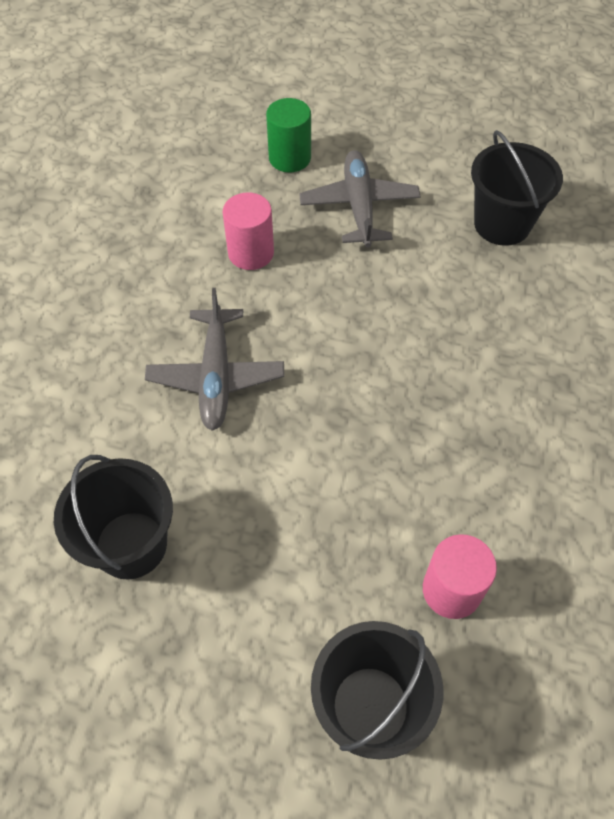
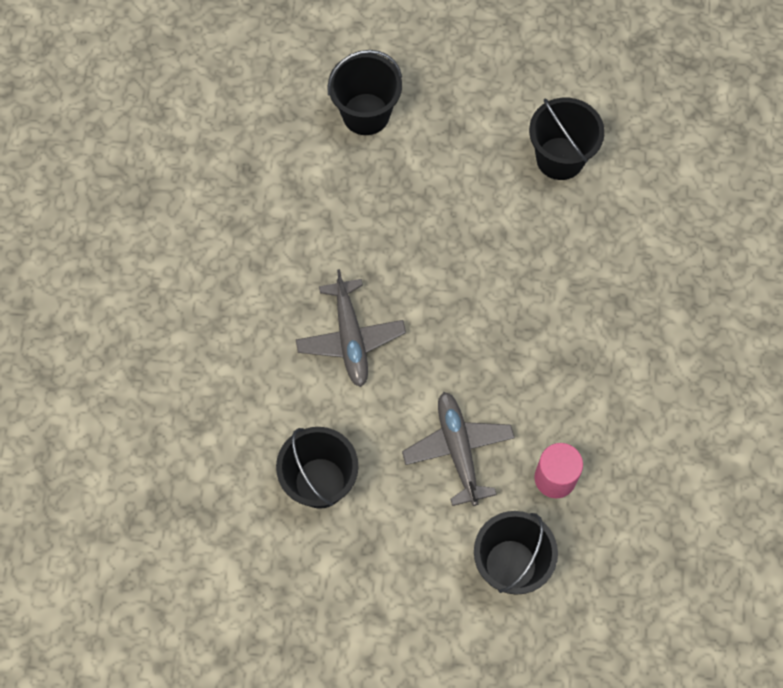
camera: 10 degrees left, 10 degrees up
pink cylinder [222,193,274,270] -> none
green cylinder [266,98,311,173] -> black bucket [327,50,402,135]
grey plane [299,150,421,247] -> grey plane moved to [402,392,515,506]

